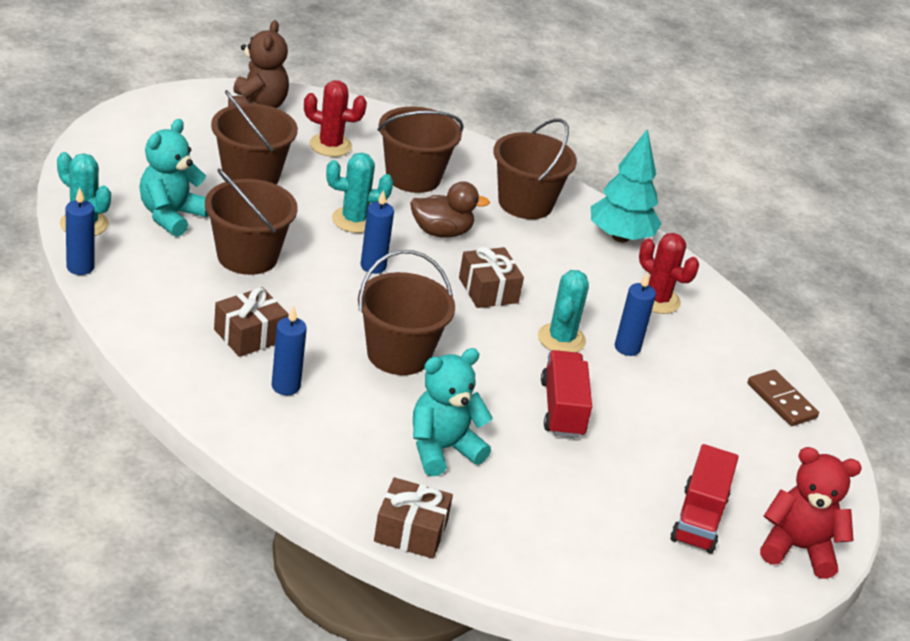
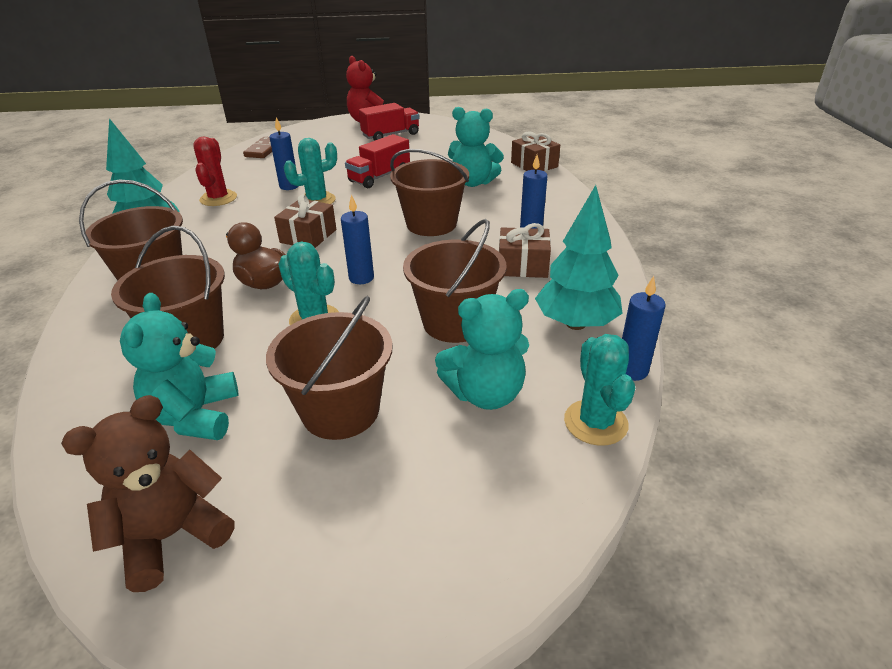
camera: 130 degrees left, 0 degrees up
red cactus [304,80,367,157] -> turquoise teddy bear [120,293,239,440]
none -> turquoise tree [535,185,623,330]

